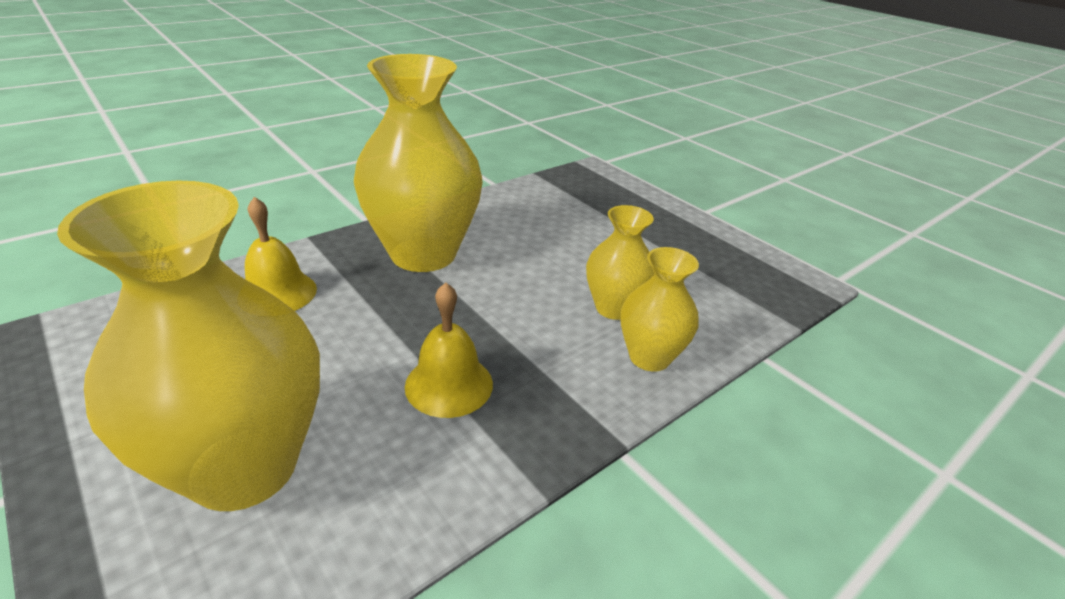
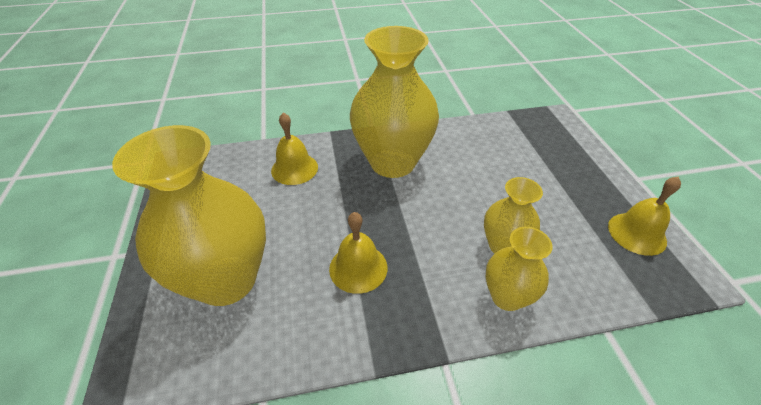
camera: 30 degrees right, 10 degrees up
none -> yellow bell [608,177,681,256]

